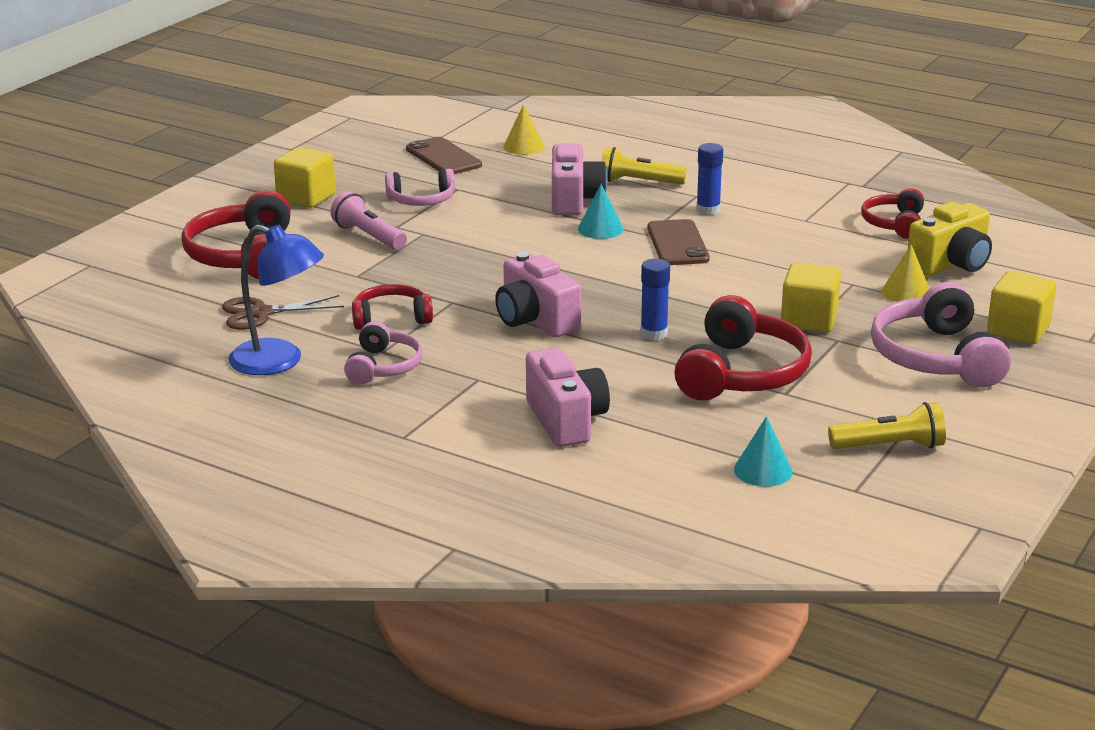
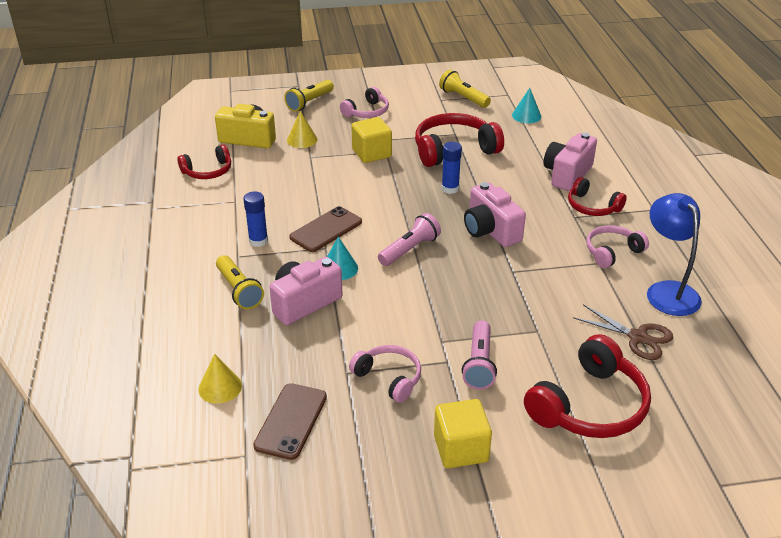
camera: 130 degrees left, 10 degrees up
red headphones [352,284,433,330] -> red headphones moved to [568,177,627,216]
pink camera [495,252,581,337] -> pink camera turned 135 degrees clockwise [464,182,526,247]
pink headphones [871,282,1011,388] -> pink headphones [340,87,389,118], size x0.59
yellow cube [987,271,1056,344] -> yellow flashlight [284,80,334,112]
none -> pink flashlight [378,213,441,266]

